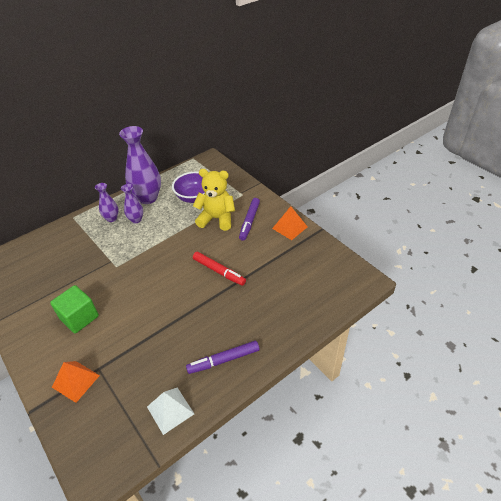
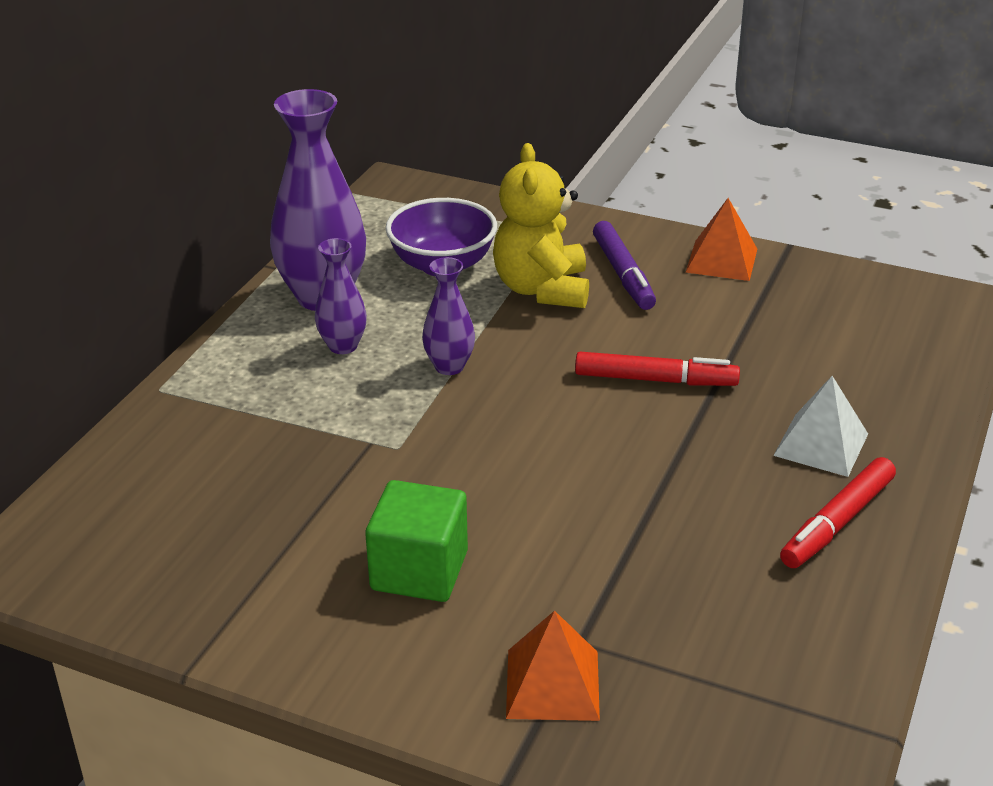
camera: 30 degrees left, 10 degrees down
purple vase [95,183,119,222] -> purple vase moved to [422,257,475,375]
white pyramid [147,388,194,435] -> white pyramid moved to [773,376,868,477]
purple marker [186,341,259,374] -> red marker [780,457,896,568]
yellow teddy bear [193,169,235,231] -> yellow teddy bear turned 75 degrees counterclockwise [493,143,589,308]

